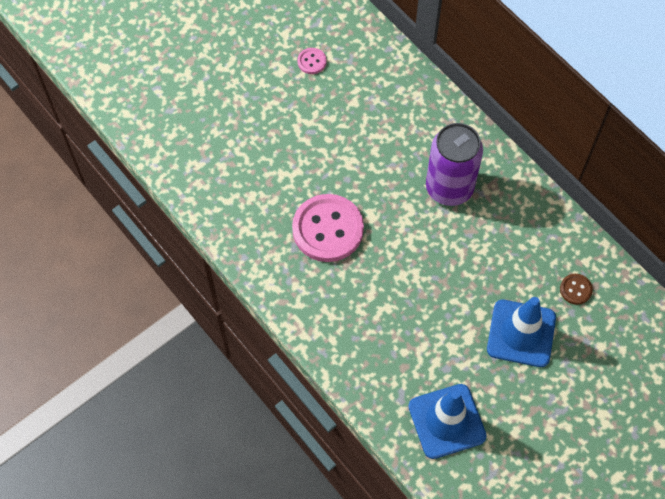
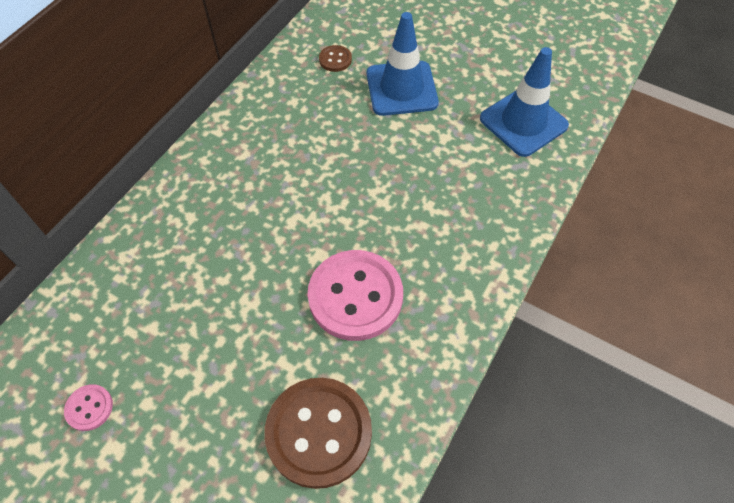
camera: 110 degrees left, 5 degrees down
purple can [426,123,483,206] -> none
none -> brown button [264,378,372,489]

